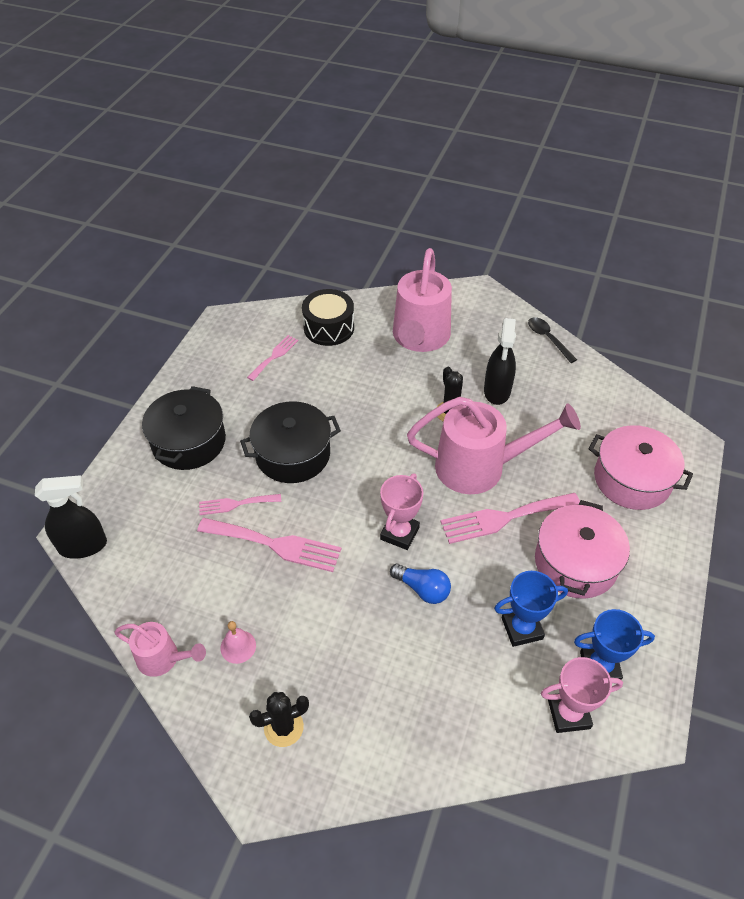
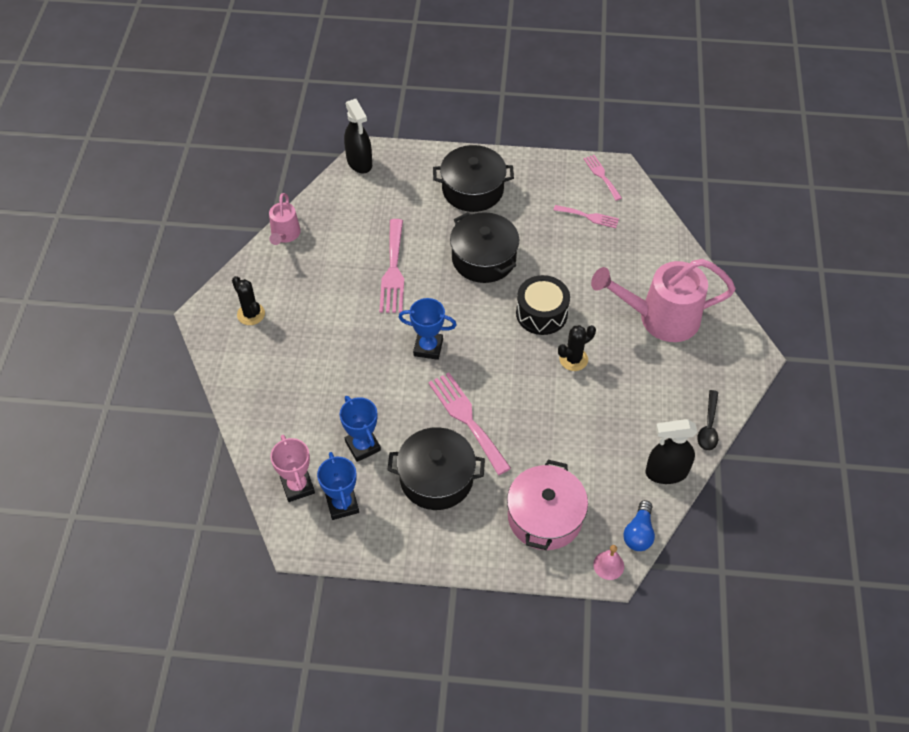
camera: 75 degrees right, 5 degrees up
pink fork [199,494,281,515] -> pink fork moved to [584,155,622,201]
pink bell [220,621,256,664] -> pink bell moved to [593,545,624,580]
black drum [302,289,354,346] -> black drum moved to [516,275,570,335]
pink trophy [380,473,423,550] -> blue trophy [399,298,457,360]
blue light bulb [390,564,451,604] -> blue light bulb moved to [623,500,655,551]
pink watering can [407,397,581,494] -> none
black spray bottle [484,318,516,405] -> black spray bottle moved to [646,419,698,484]
black spoon [528,317,577,363] -> black spoon turned 150 degrees clockwise [698,390,718,451]
pink pot [535,500,630,599] -> black pot [388,427,485,510]

